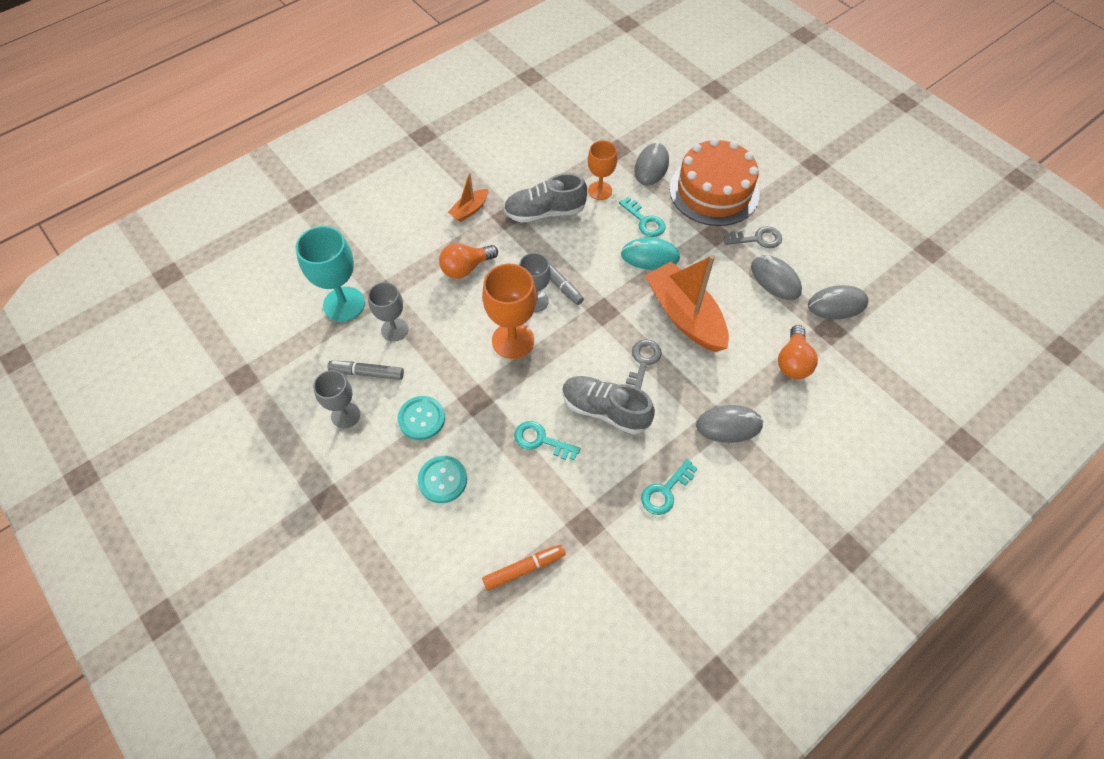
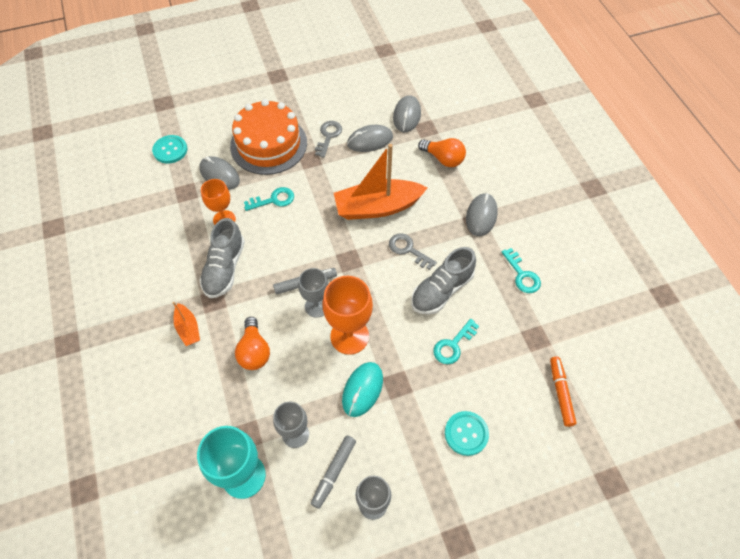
camera: 70 degrees left, 0 degrees up
turquoise button [398,396,445,440] -> turquoise button moved to [152,135,187,164]
turquoise mouse [621,238,680,270] -> turquoise mouse moved to [342,362,383,417]

